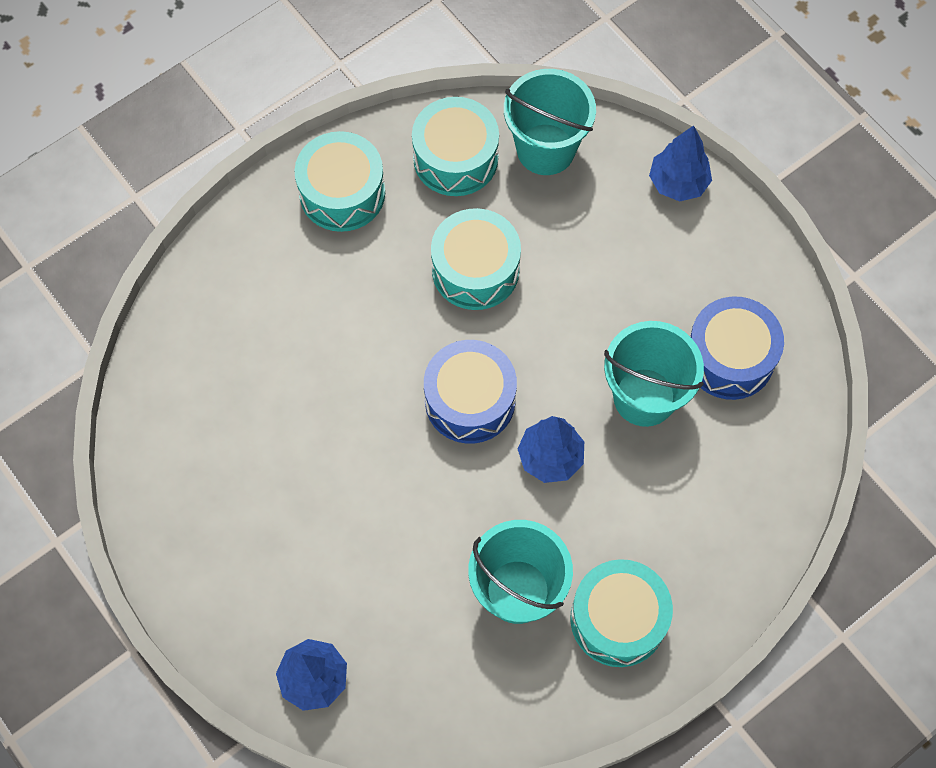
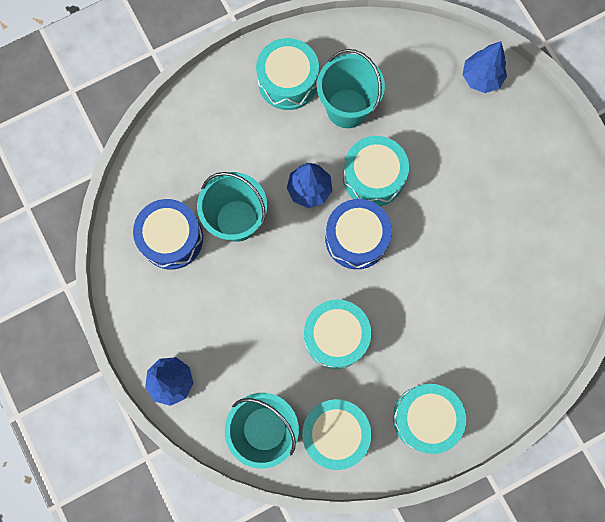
camera: 170 degrees left, 10 degrees up
none -> turquoise drum [343,136,409,206]

